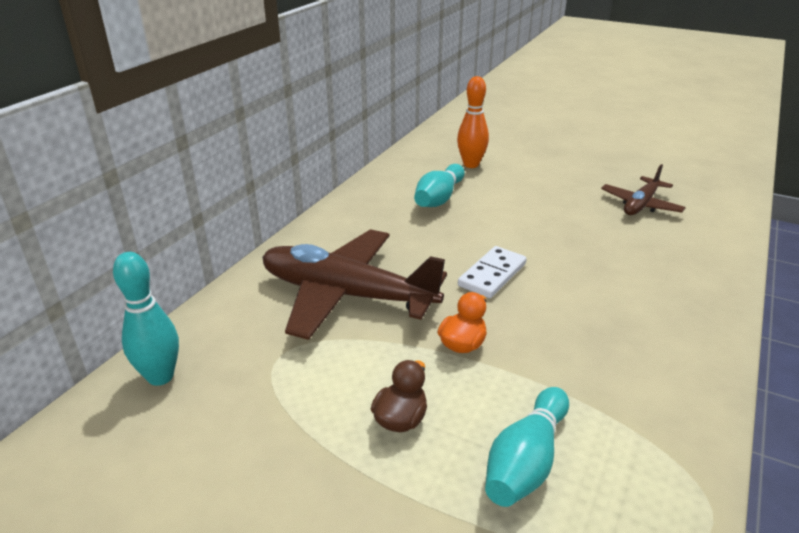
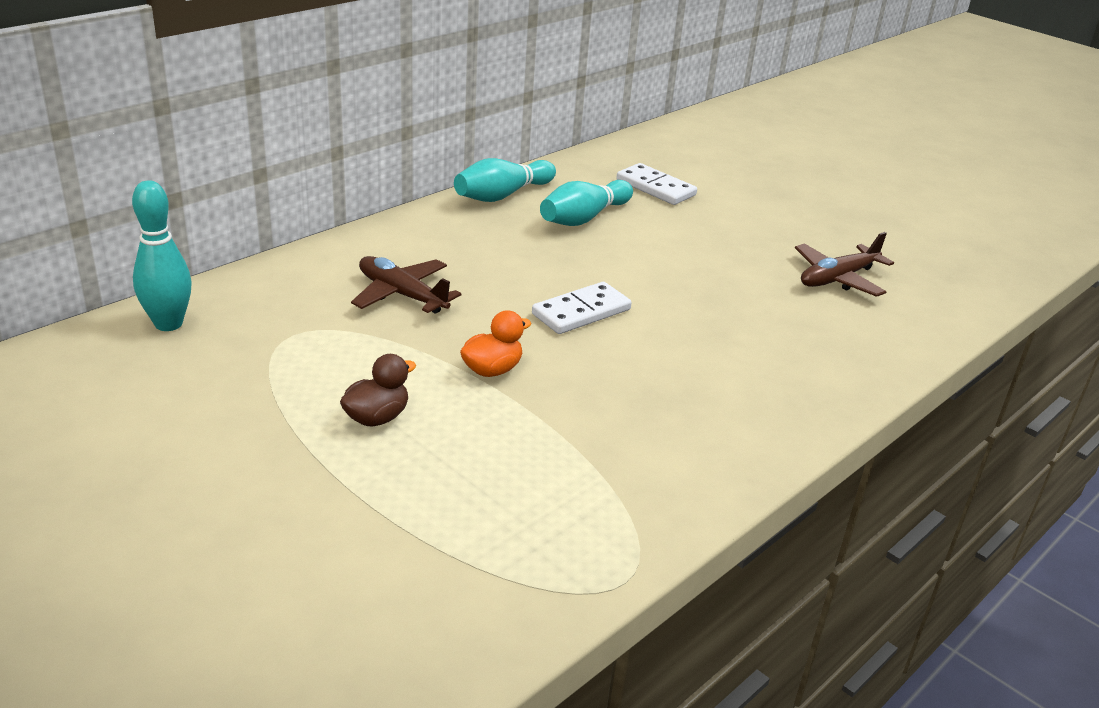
camera: 15 degrees right, 0 degrees up
brown plane [262,229,447,340] -> brown plane [351,256,462,314], size x0.54
orange bowling pin [457,76,489,168] -> white domino [617,163,697,205]
turquoise bowling pin [485,387,569,507] -> turquoise bowling pin moved to [454,158,556,202]

